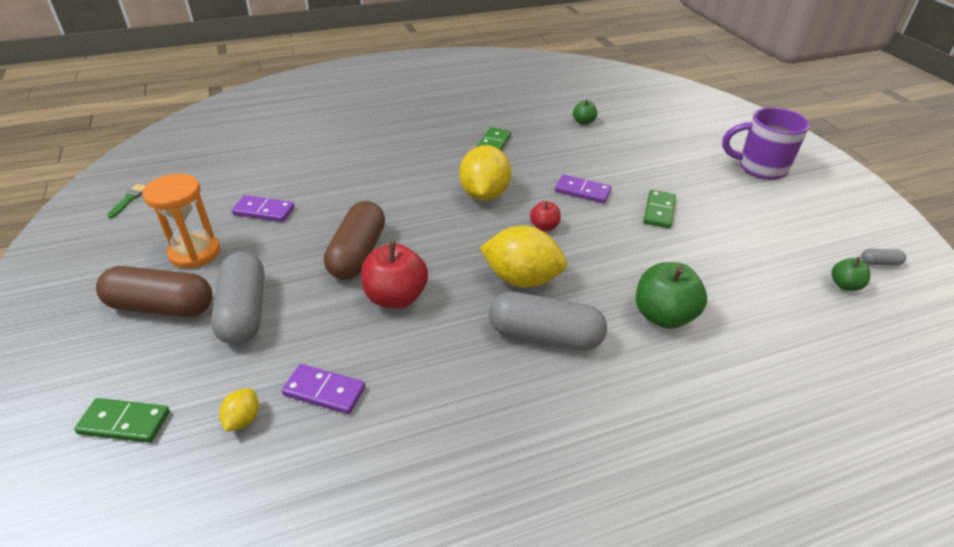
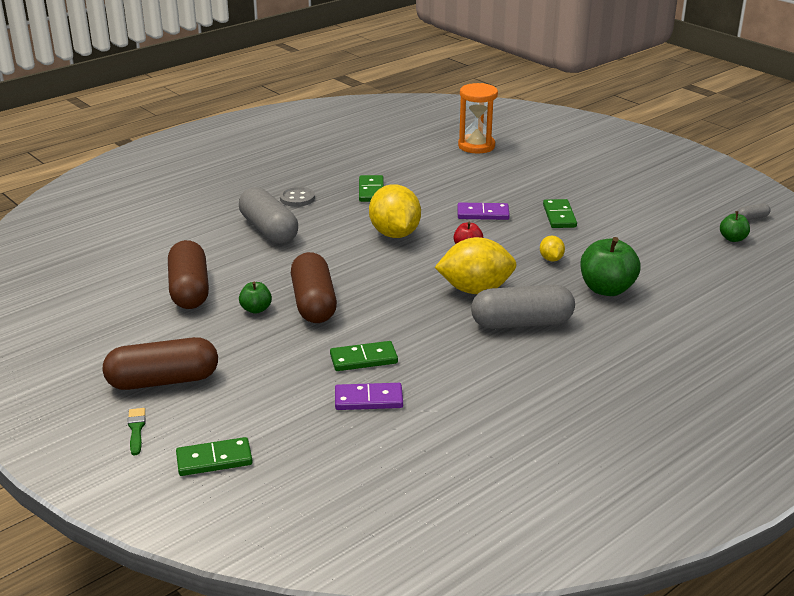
camera: 20 degrees left, 10 degrees down
green brush [107,184,145,218] -> green brush moved to [128,408,146,455]
orange hourglass [142,174,220,268] -> orange hourglass moved to [458,83,498,154]
grey capsule [211,252,265,345] -> grey capsule moved to [239,187,298,244]
yellow lemon [219,388,259,432] -> yellow lemon moved to [540,236,565,262]
purple domino [232,195,294,222] -> brown capsule [168,240,209,309]
red apple [361,241,428,309] -> none
green apple [573,100,597,125] -> green apple moved to [239,282,272,314]
purple mug [722,107,810,180] -> none
none -> grey button [280,187,315,207]
none -> green domino [330,341,398,371]

